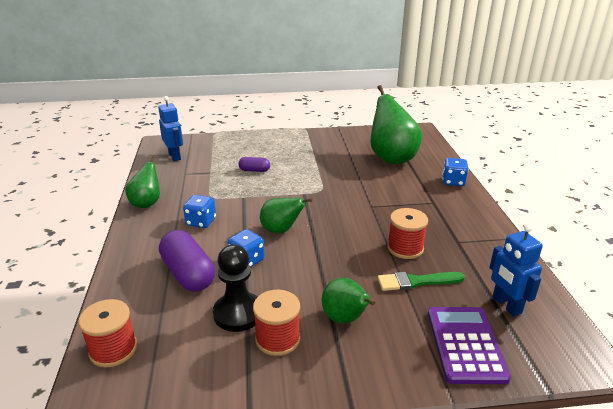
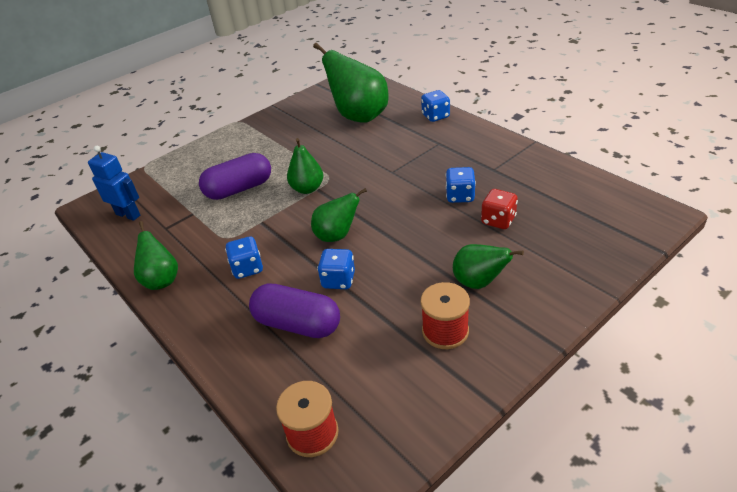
camera: 30 degrees left, 10 degrees up
black pawn [213,244,257,332] -> none
purple capsule [238,157,270,172] -> purple capsule [199,153,271,200], size x1.90
green brush [377,272,465,291] -> red dice [481,189,518,229]
red spool [387,208,428,259] -> blue dice [446,167,476,203]
purple calculator [428,307,511,384] -> none
blue robot [489,224,543,316] -> none
none -> green pear [287,138,323,194]

